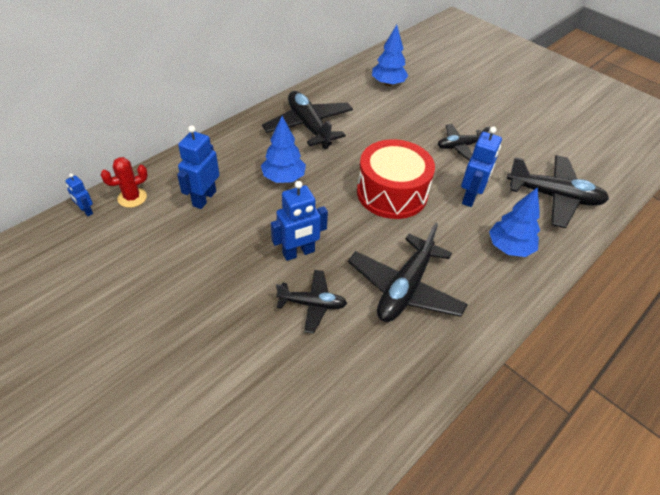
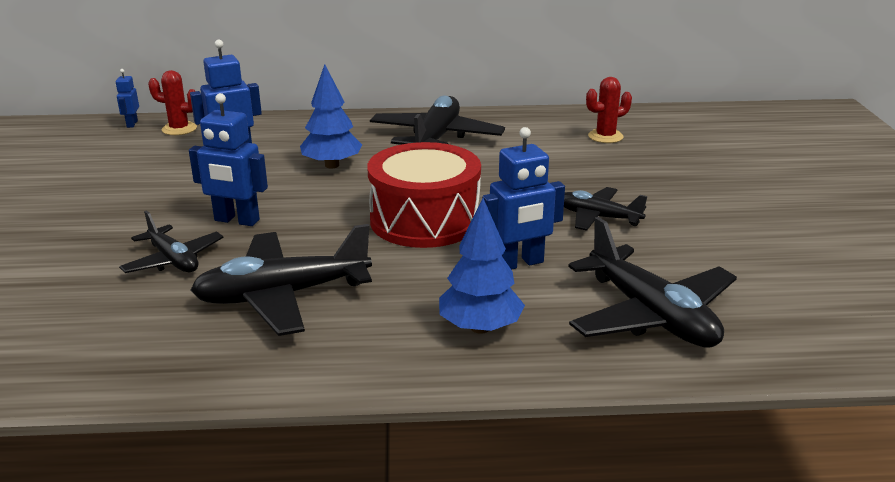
camera: 45 degrees right, 20 degrees down
blue tree [372,25,409,86] -> red cactus [586,77,632,143]

